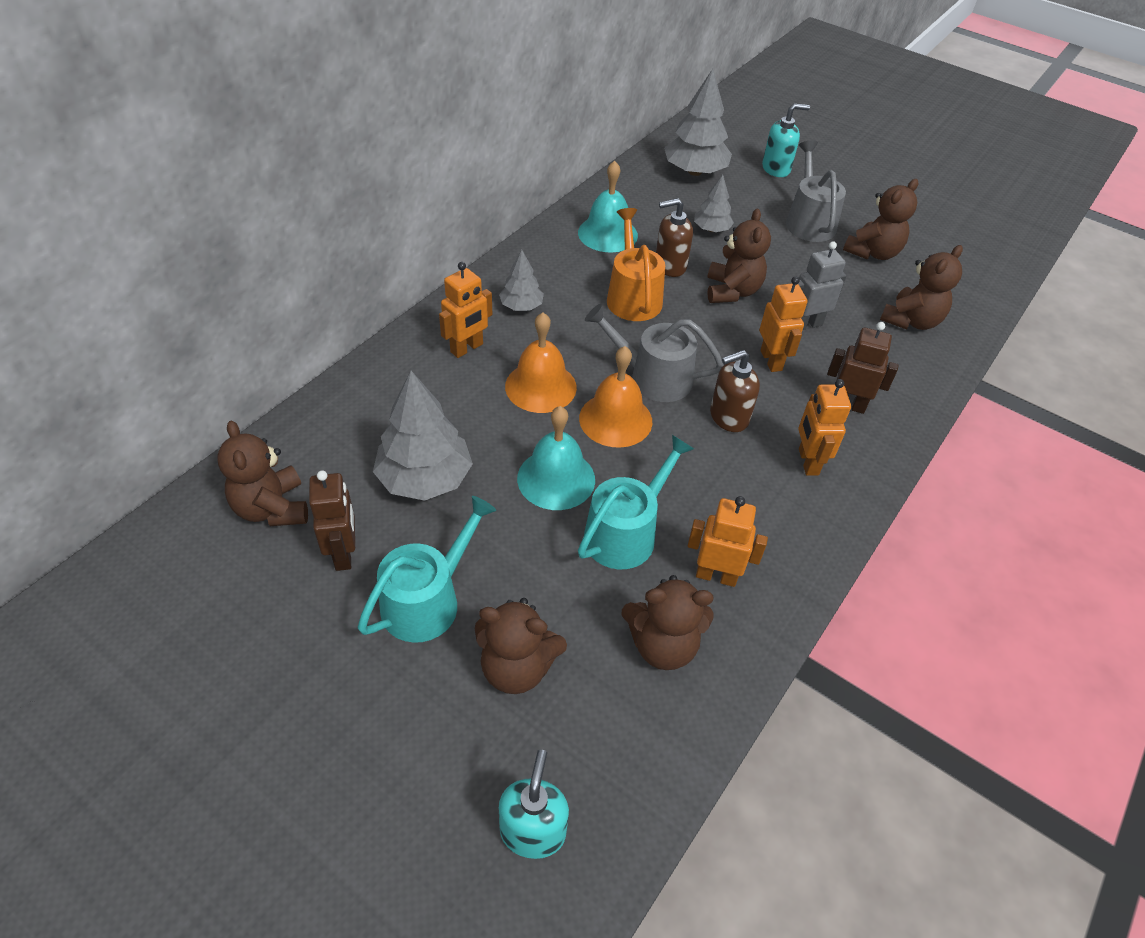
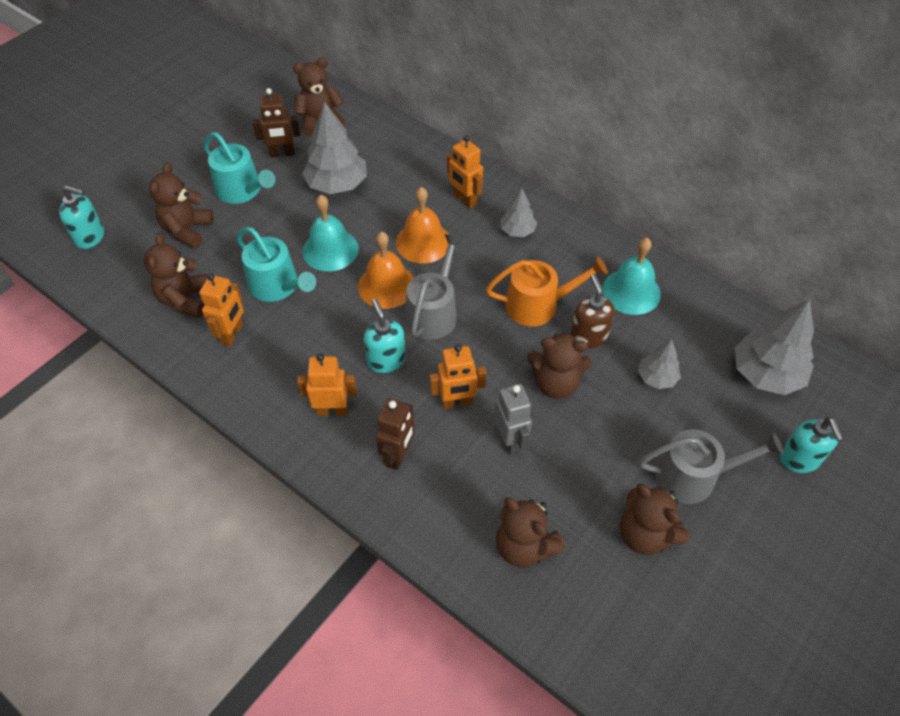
camera: 95 degrees right, 5 degrees up
brown soap dispenser [710,350,760,432] -> turquoise soap dispenser [364,299,406,373]

